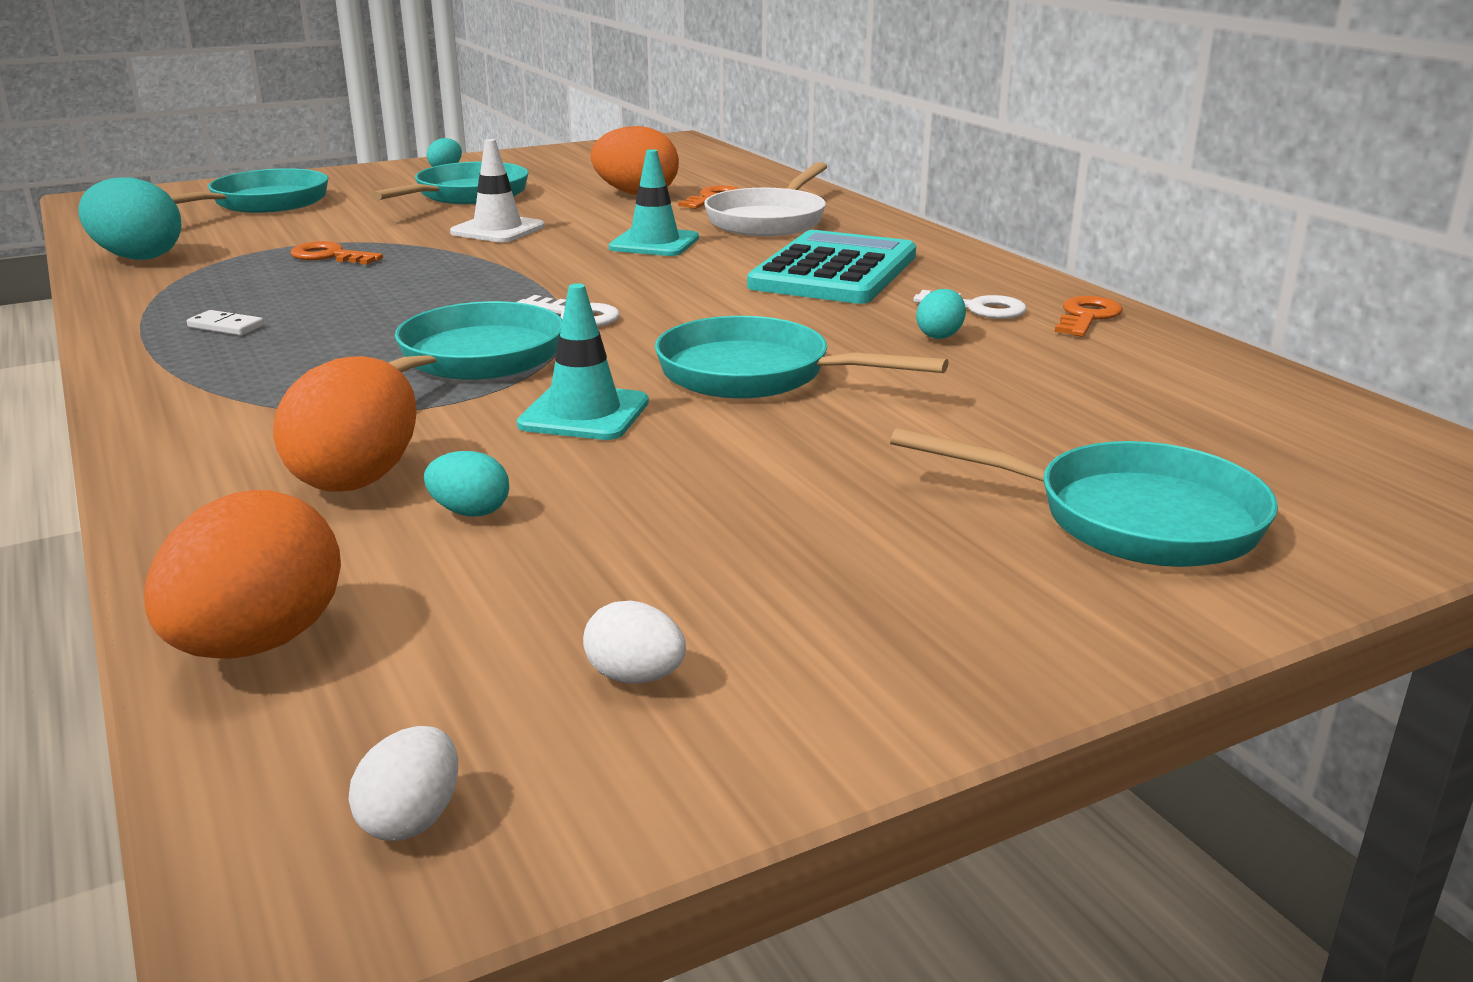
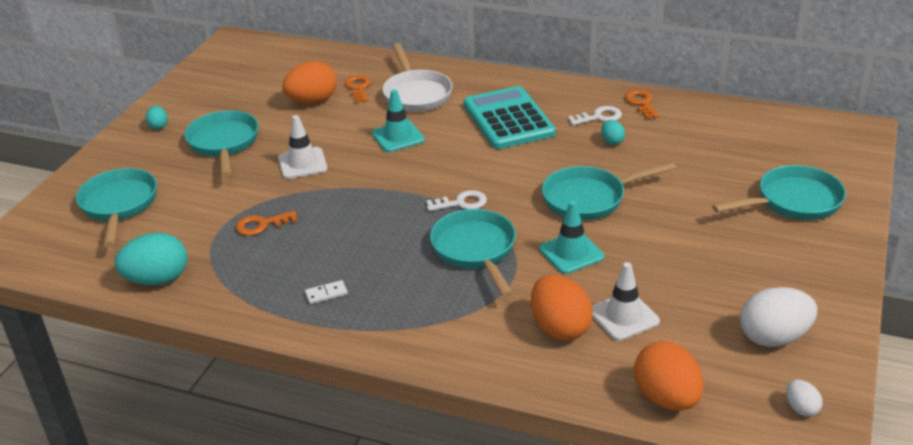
camera: 40 degrees left, 10 degrees up
turquoise egg [424,451,509,517] -> white traffic cone [592,262,660,341]
white egg [583,600,686,683] -> white egg [740,287,817,347], size x2.01

